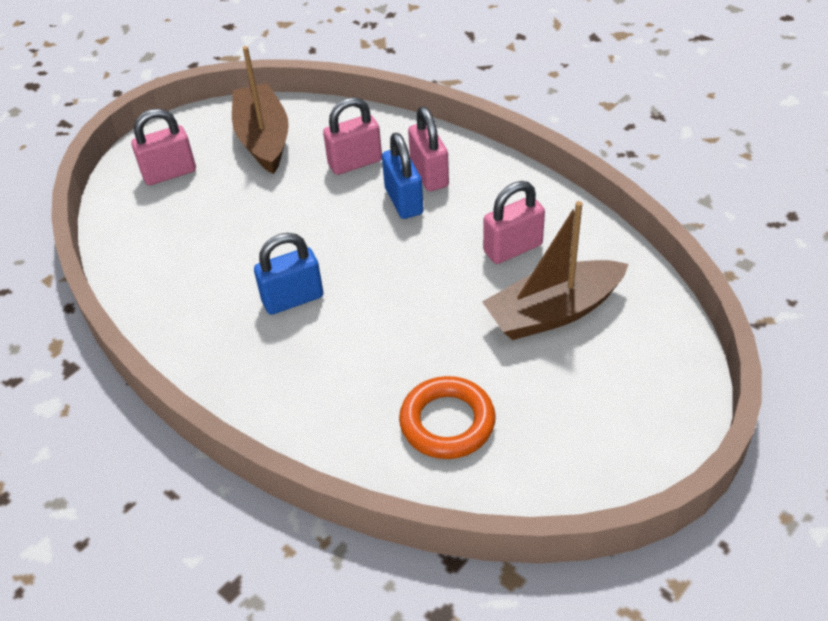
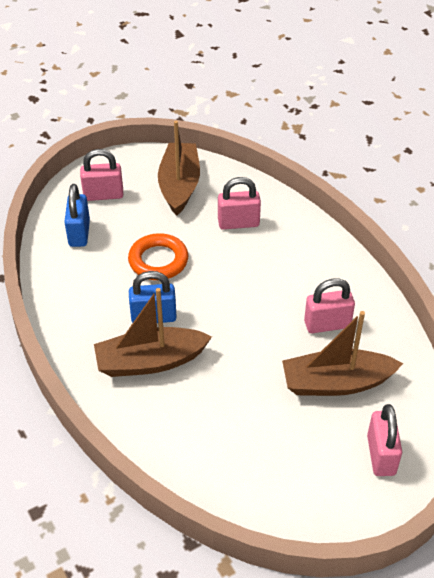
camera: 15 degrees right, 0 degrees up
blue padlock [382,133,424,219] -> blue padlock moved to [64,184,90,247]
orange ring [399,376,496,459] -> orange ring moved to [128,233,188,280]
pink padlock [408,107,449,191] -> pink padlock moved to [367,404,402,476]
none -> brown boat [94,288,212,377]

